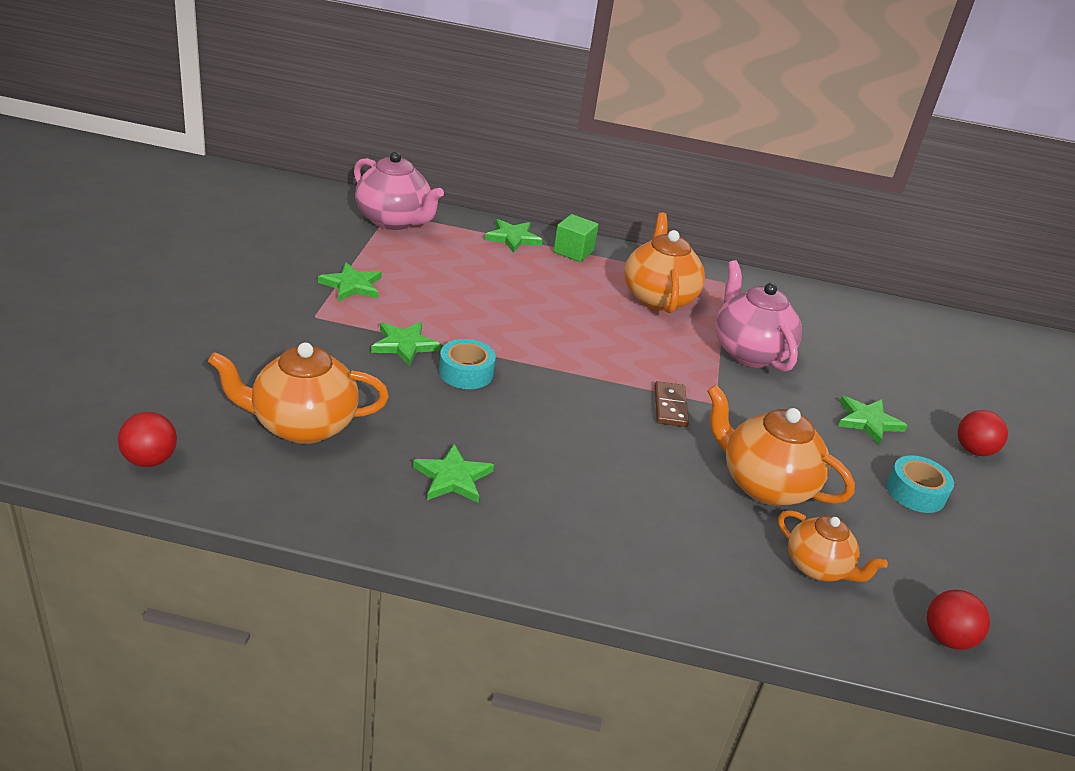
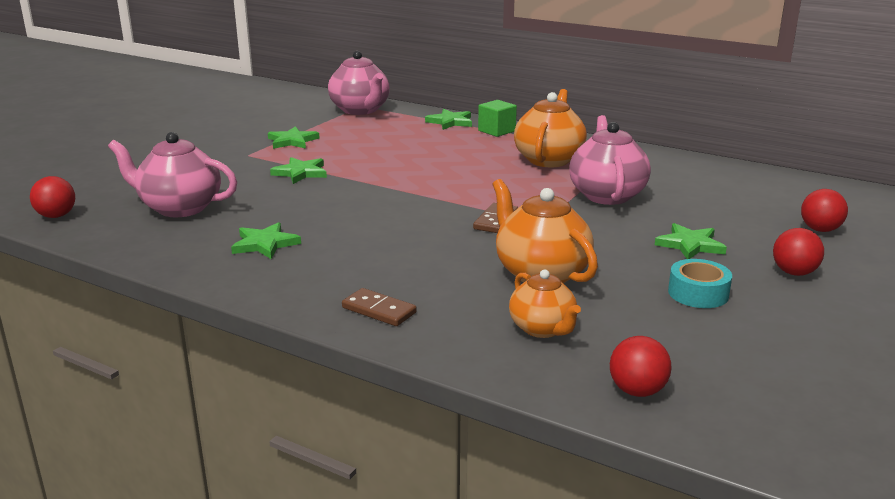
camera: 25 degrees right, 10 degrees down
orange teapot [208,342,389,444] -> pink teapot [108,132,237,217]
turquoise tape [439,339,496,389] -> none
none -> brown domino [342,288,417,326]
none -> red ball [801,189,848,232]

